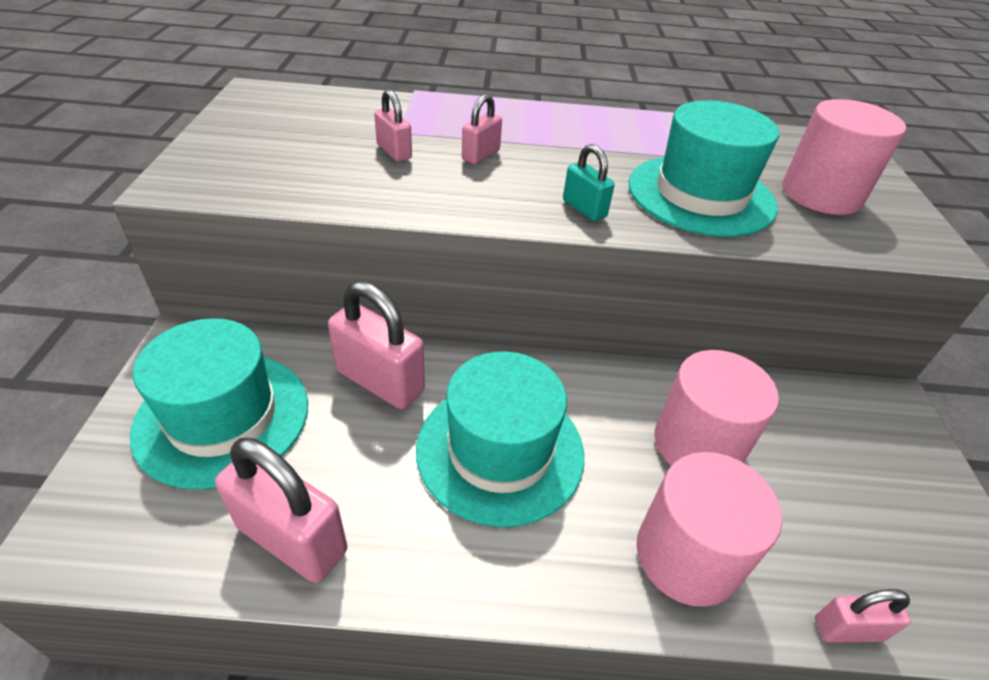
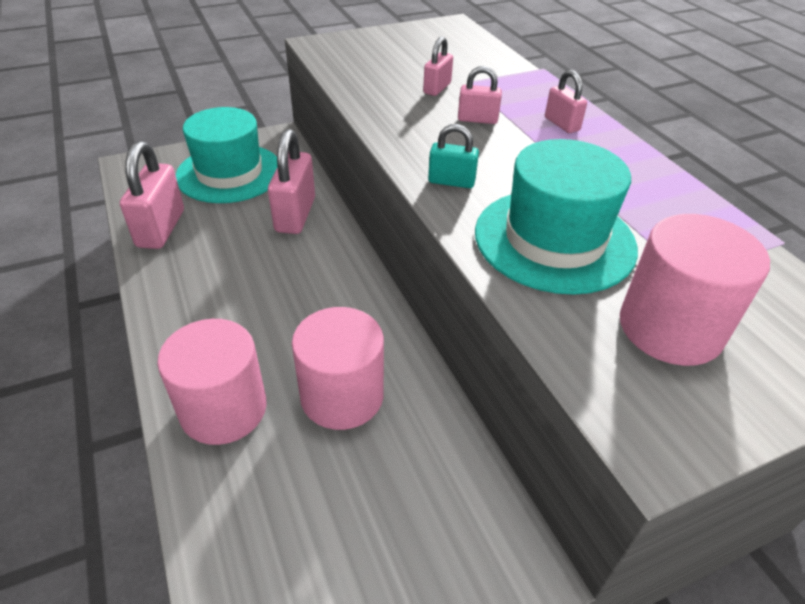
camera: 65 degrees right, 0 degrees up
turquoise hat [416,351,584,527] -> none
turquoise padlock [563,144,615,221] -> turquoise padlock turned 75 degrees clockwise [428,124,479,188]
pink padlock [815,589,911,643] -> pink padlock moved to [545,70,587,133]

